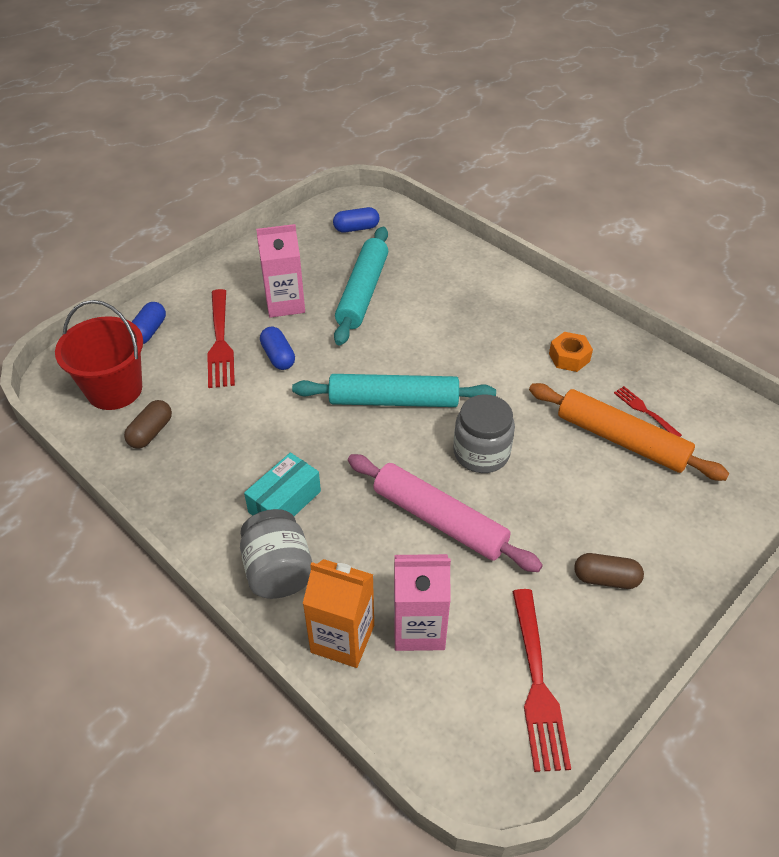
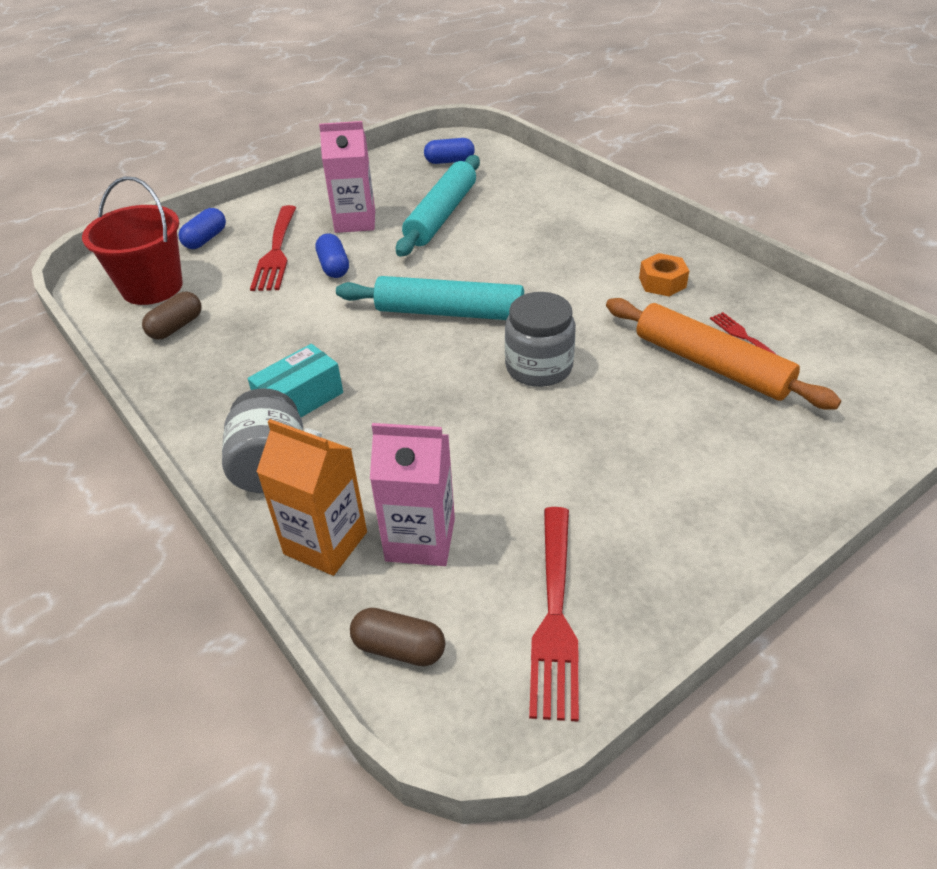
camera: 10 degrees right, 5 degrees down
pink rolling pin [348,454,543,572] -> none
brown capsule [574,553,644,589] -> brown capsule moved to [350,608,445,666]

